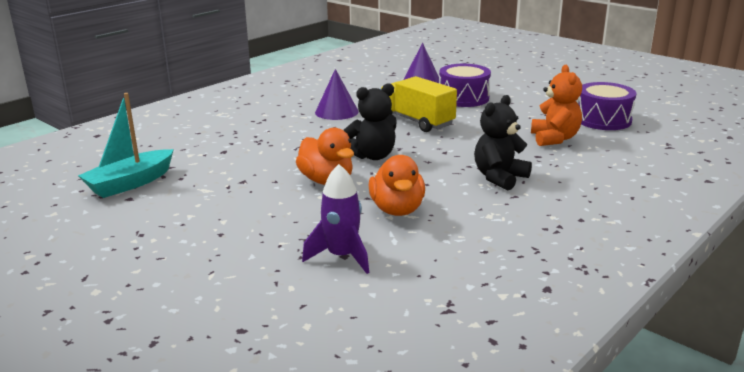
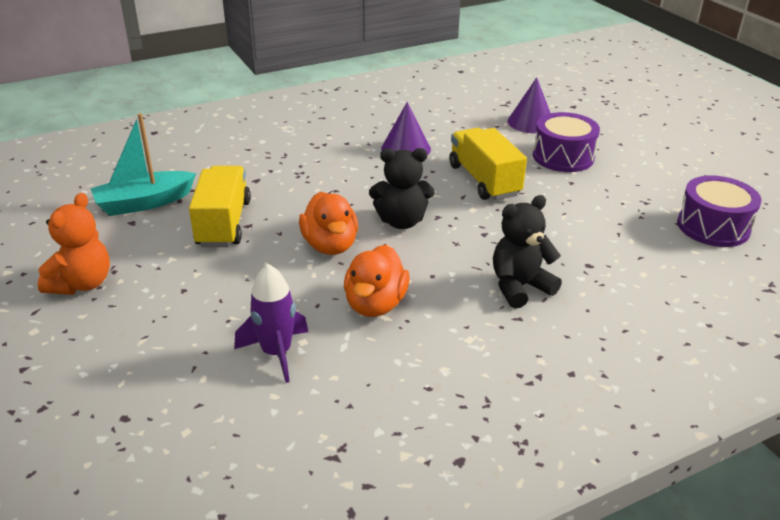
camera: 20 degrees right, 10 degrees up
orange teddy bear [531,65,582,146] -> orange teddy bear moved to [38,193,110,295]
none -> yellow truck [189,166,251,247]

